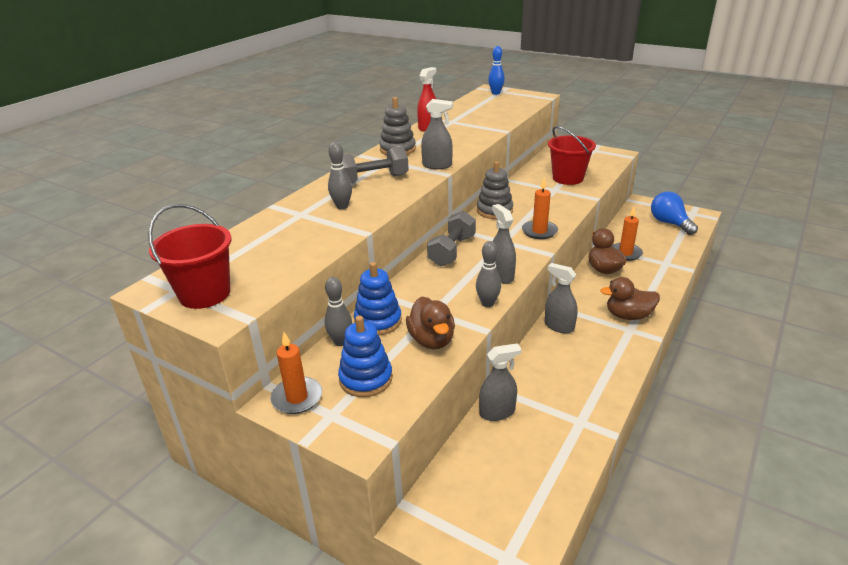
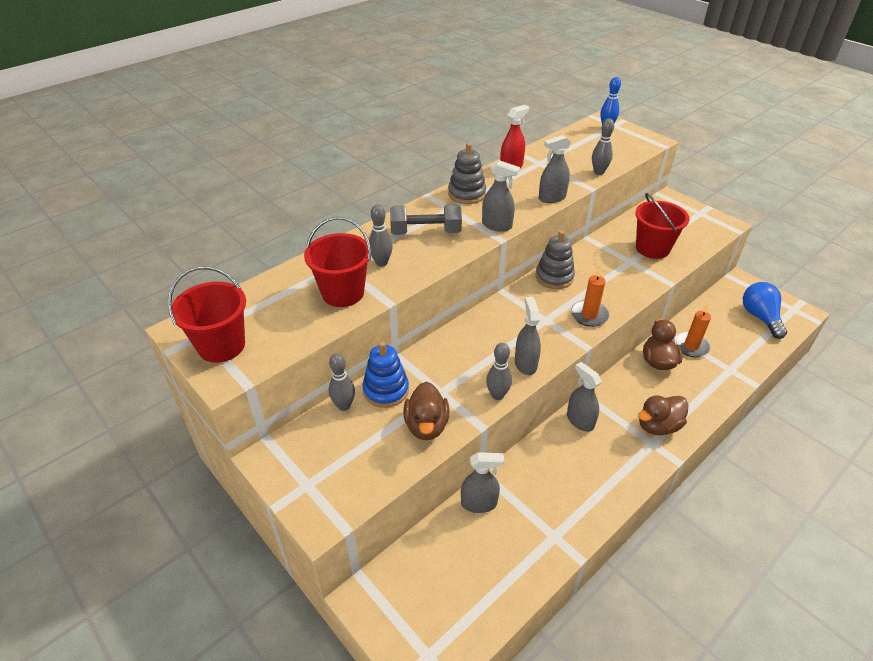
camera: 15 degrees right, 10 degrees up
orange candle [270,332,322,414] -> none
blue stacking toy [338,316,393,397] -> none
grey dumbbell [427,211,476,267] -> none
brown duck [600,277,660,320] -> brown duck turned 45 degrees counterclockwise [638,395,688,435]
none -> red bucket [304,217,371,307]
none -> grey spray bottle [539,135,571,203]
none -> grey bowling pin [592,119,614,175]

